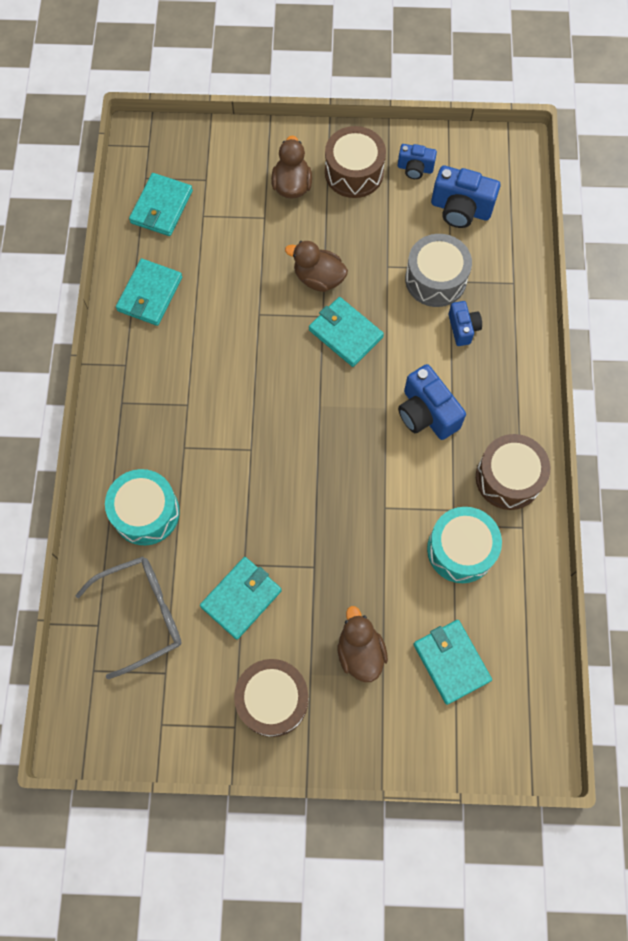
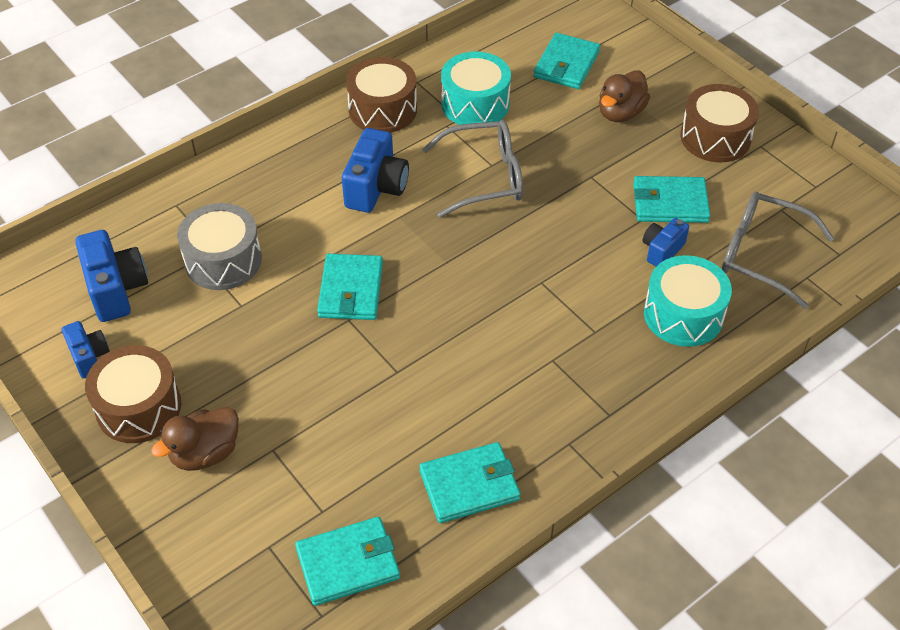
camera: 130 degrees left, 20 degrees down
brown duck [285,241,348,292] -> none
blue camera [449,301,482,346] -> blue camera moved to [642,218,689,266]
none -> grey glasses [422,120,523,218]

